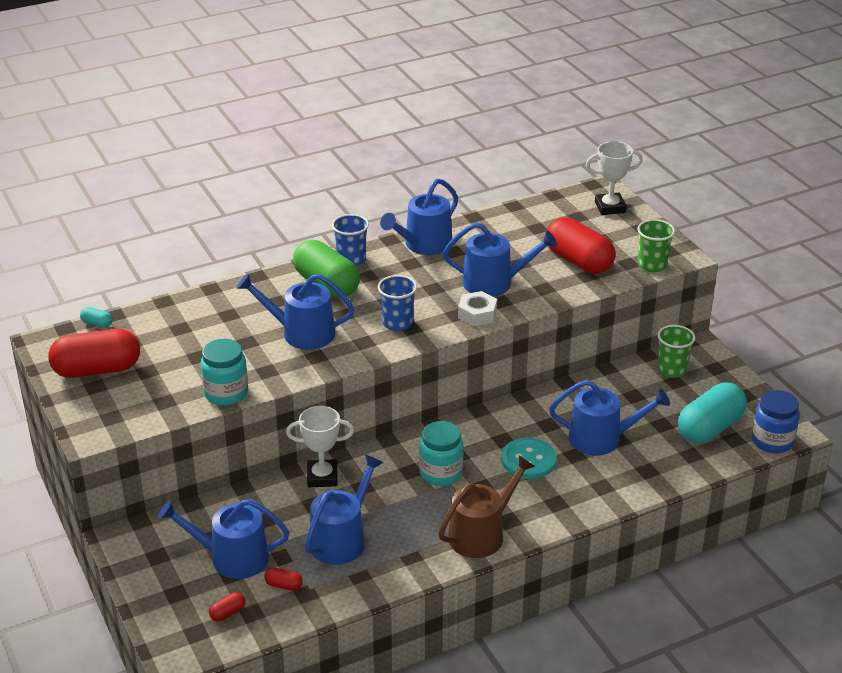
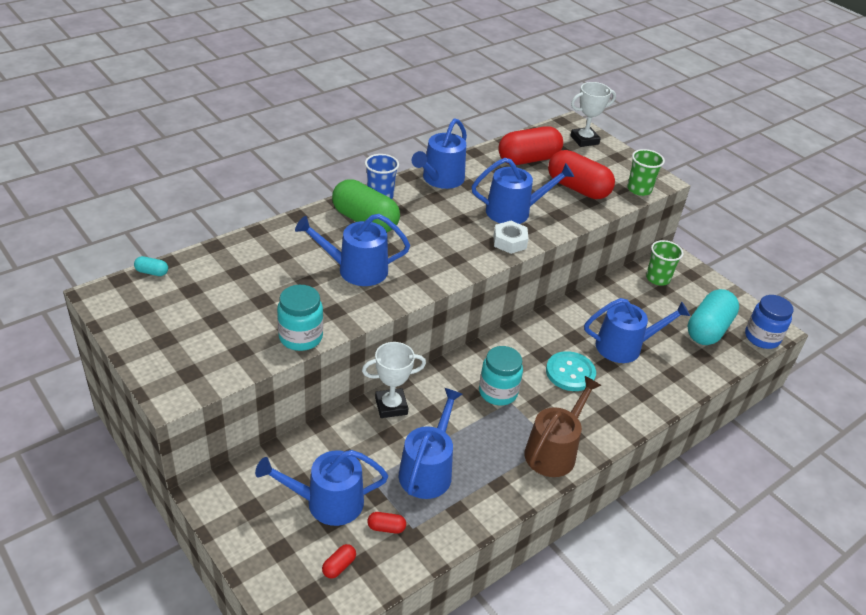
camera: 15 degrees left, 5 degrees up
red capsule [48,329,140,378] -> red capsule moved to [498,126,563,165]
blue cup [378,275,417,331] -> none

